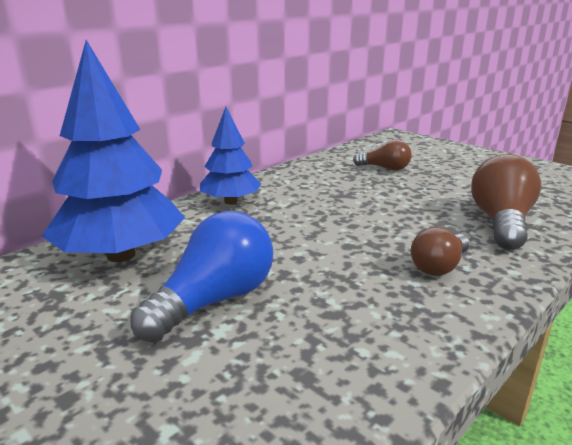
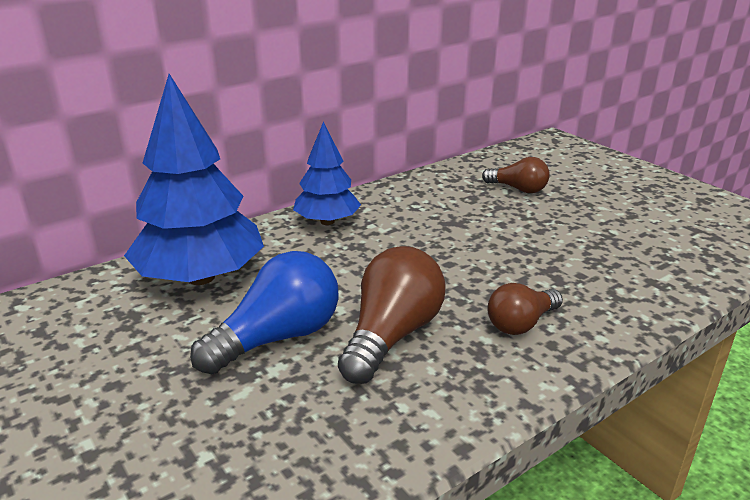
camera: 10 degrees right, 5 degrees up
brown light bulb [471,154,541,250] -> brown light bulb moved to [338,246,446,384]

